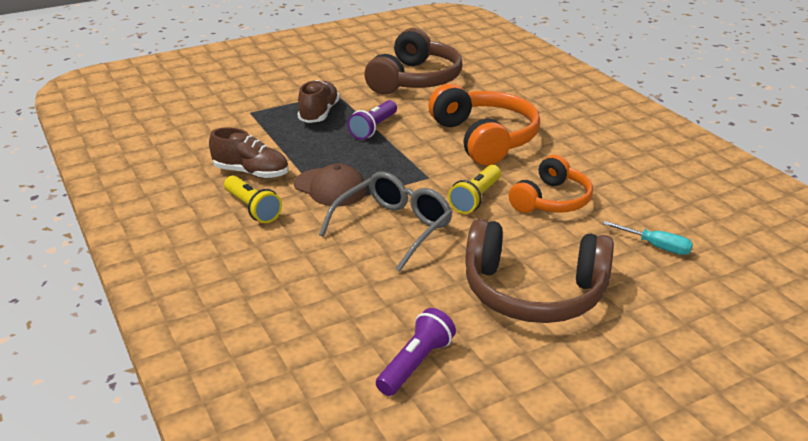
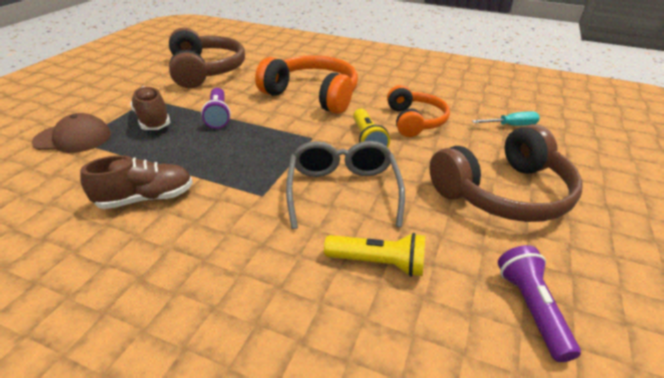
camera: 40 degrees left, 5 degrees up
yellow flashlight [224,176,282,223] -> yellow flashlight moved to [324,233,425,277]
brown cap [294,164,367,206] -> brown cap moved to [32,113,111,153]

